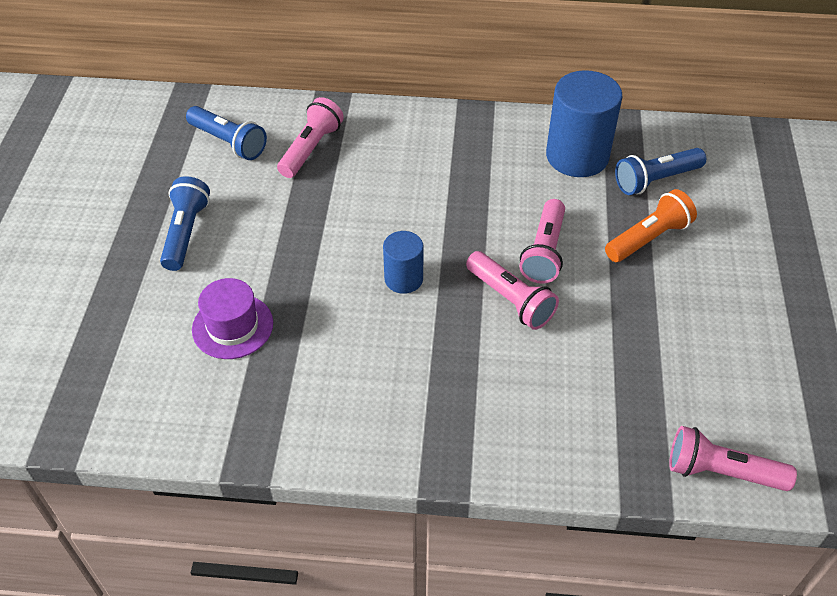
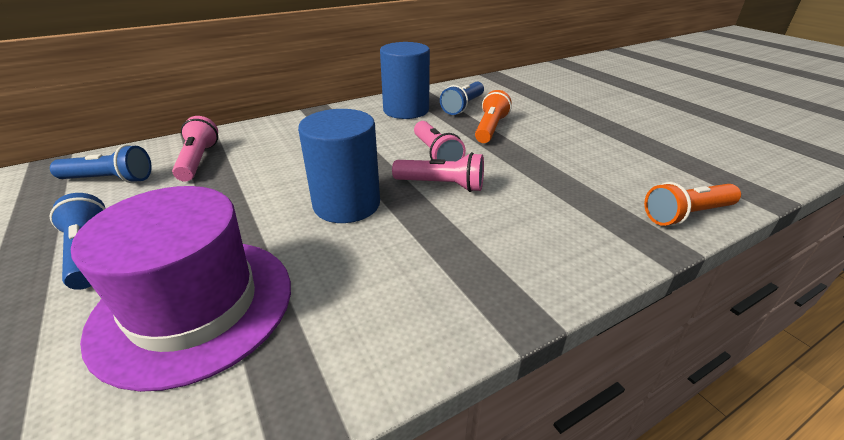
camera: 35 degrees left, 15 degrees down
purple hat [192,278,273,359] -> purple hat [71,186,291,392], size x1.92
blue cylinder [383,231,423,294] -> blue cylinder [298,109,380,223], size x1.81
pink flashlight [669,426,797,491] -> orange flashlight [644,182,741,226]

